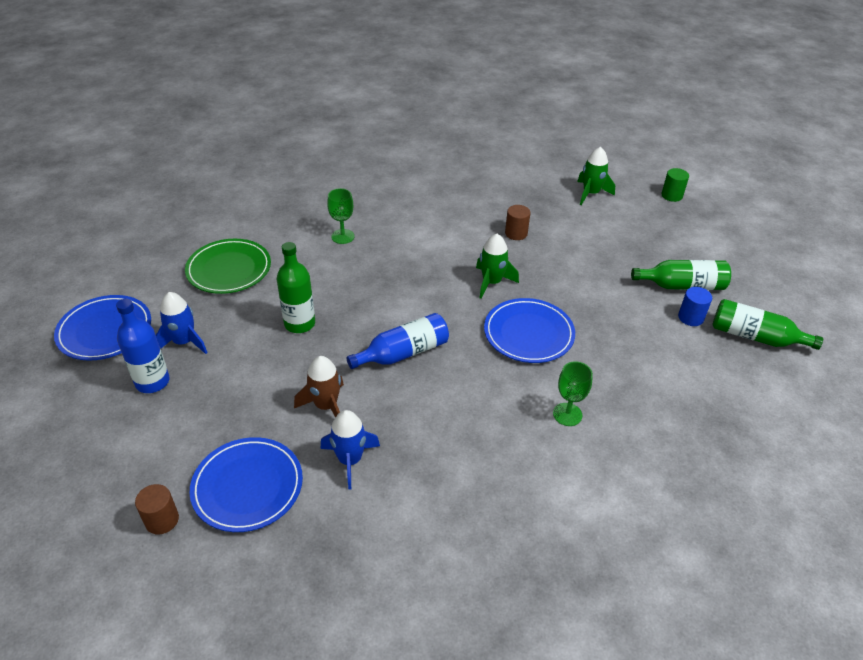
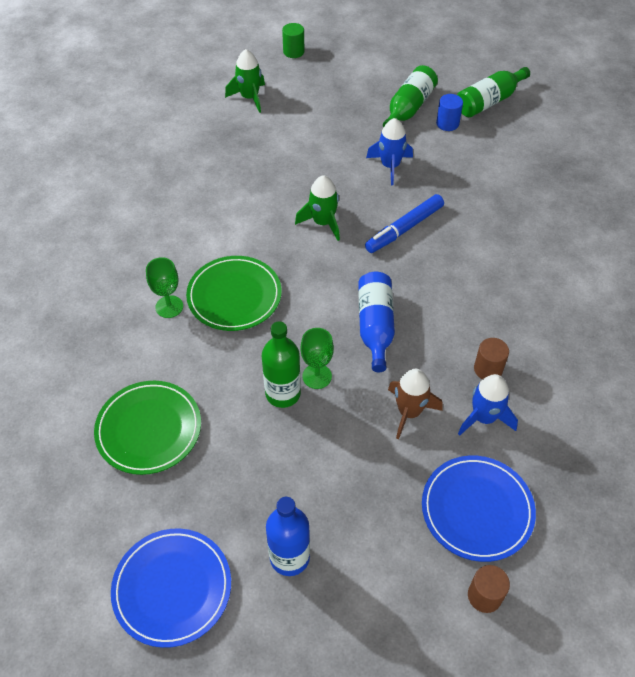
camera: 60 degrees left, 10 degrees up
blue rocket [156,292,208,354] -> blue rocket moved to [366,118,413,185]
blue plate [484,298,575,363] -> blue marker [365,194,444,253]
brown cylinder [505,205,530,240] -> brown cylinder moved to [474,338,509,379]
green goblet [553,361,593,426] -> green goblet moved to [300,328,334,389]
none -> green plate [186,256,282,331]

